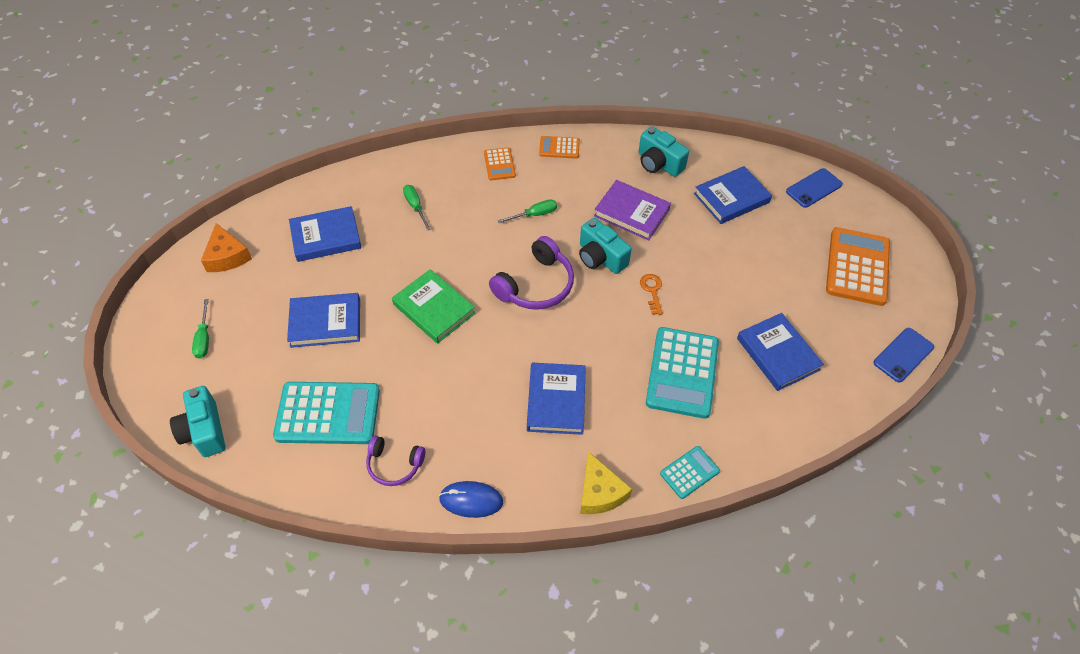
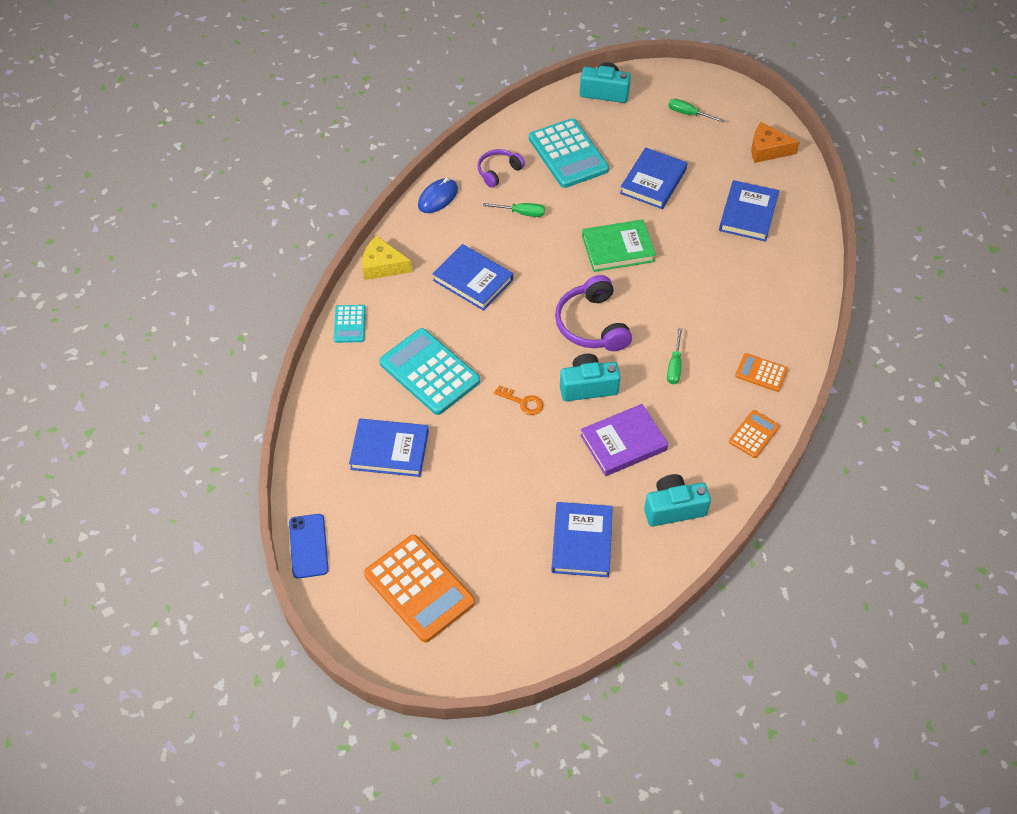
camera: 125 degrees right, 0 degrees up
turquoise calculator [273,382,380,444] -> turquoise calculator turned 60 degrees counterclockwise [529,118,609,188]
green screwdriver [403,185,431,230] -> green screwdriver moved to [483,203,545,217]
blue phone [786,168,843,208] -> none

